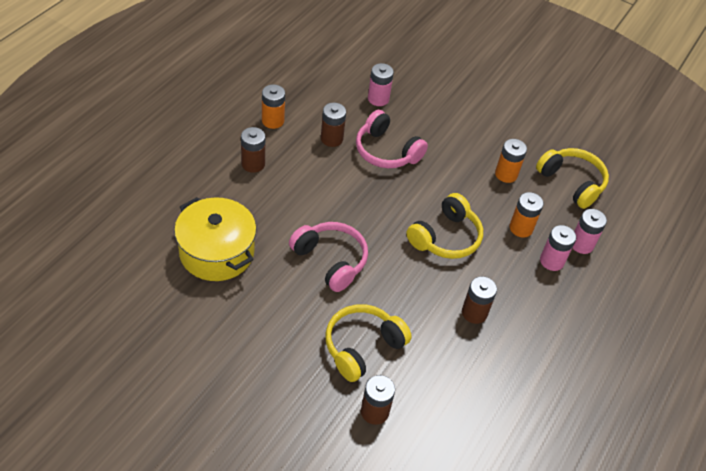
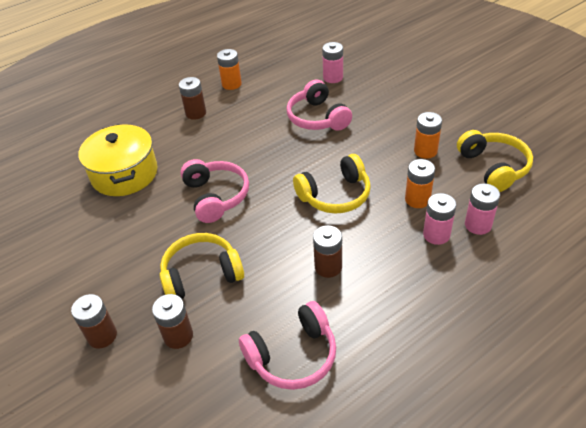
camera: 30 degrees right, 5 degrees down
brown battery [321,102,346,147] -> brown battery moved to [71,294,117,349]
none -> pink headphones [239,301,336,390]

